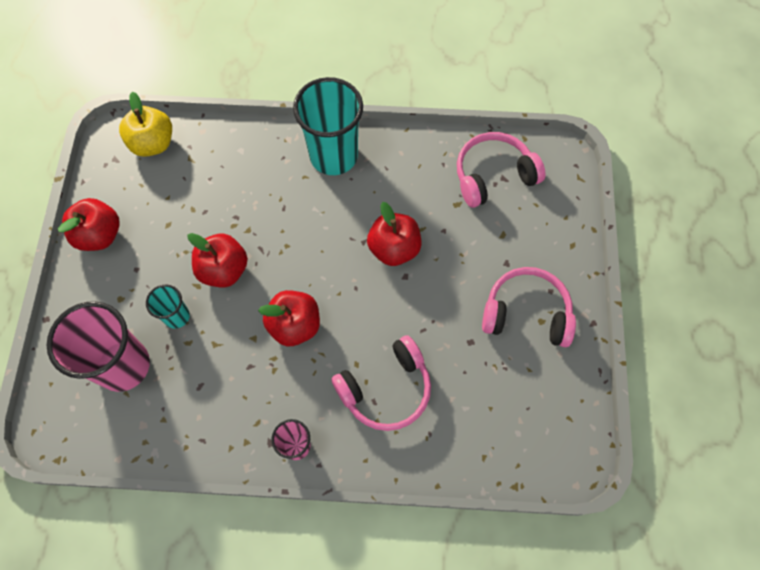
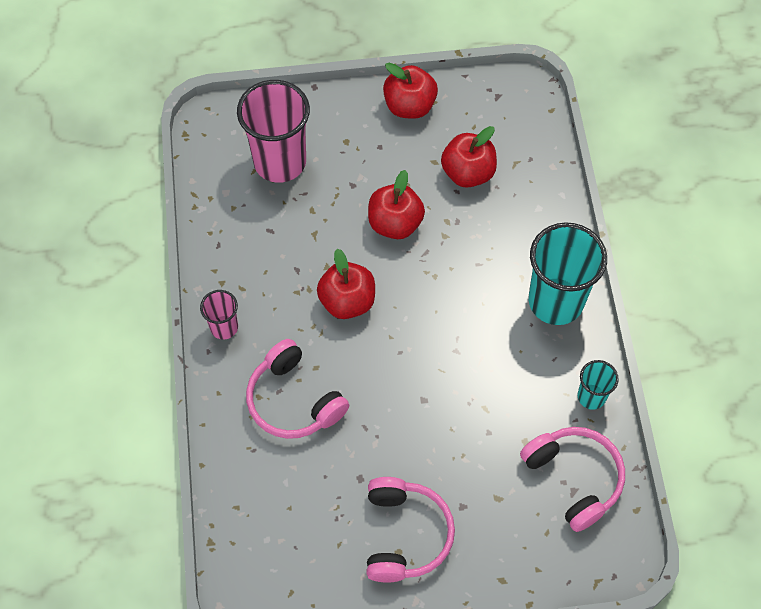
camera: 80 degrees right, 5 degrees down
yellow apple [119,92,172,157] -> none
turquoise cup [146,285,190,329] -> turquoise cup moved to [578,360,619,410]
red apple [367,202,422,266] -> red apple moved to [441,126,497,188]

